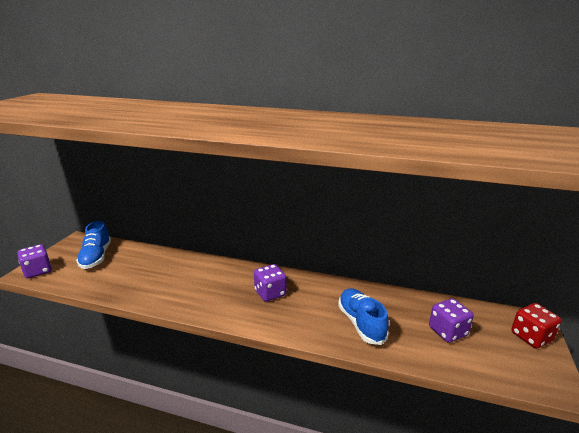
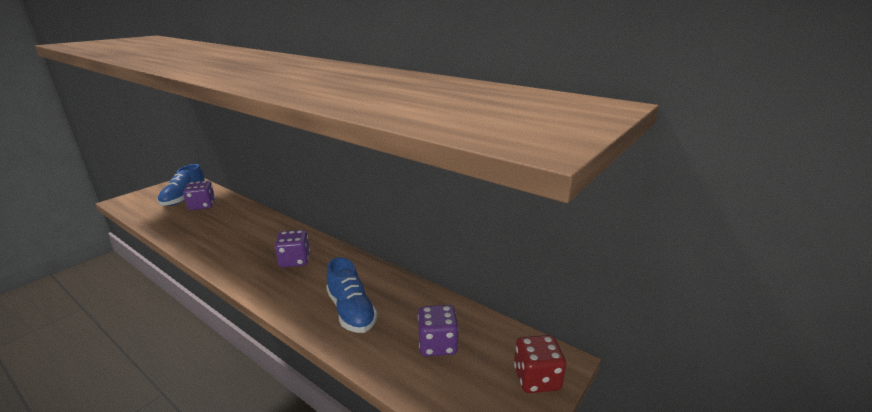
camera: 20 degrees right, 0 degrees up
purple dice [17,244,52,278] -> purple dice moved to [183,181,215,210]
blue shoe [338,288,389,345] -> blue shoe turned 150 degrees clockwise [326,257,377,333]

